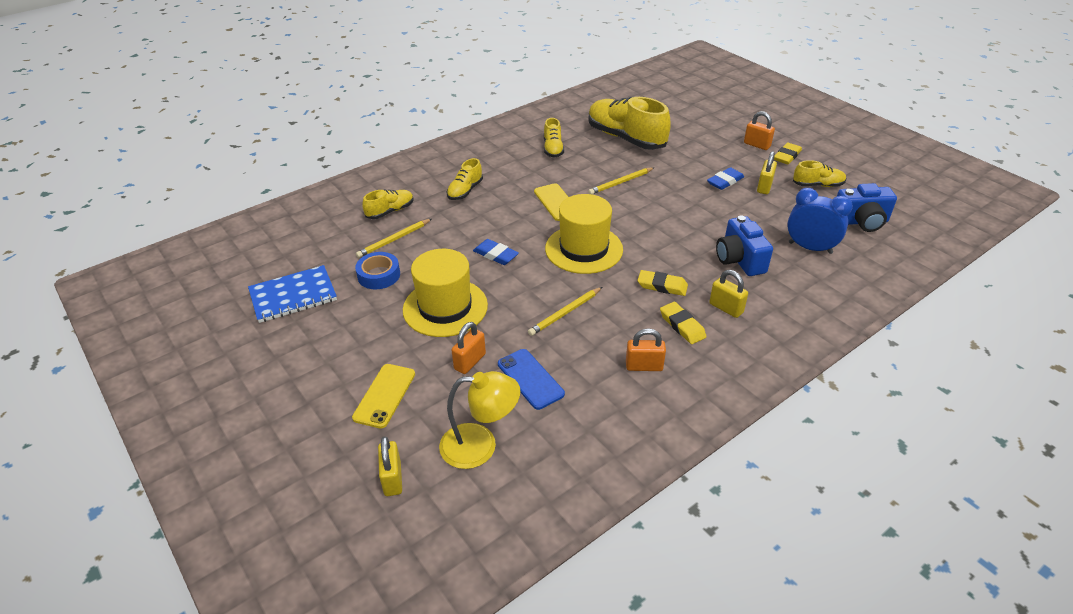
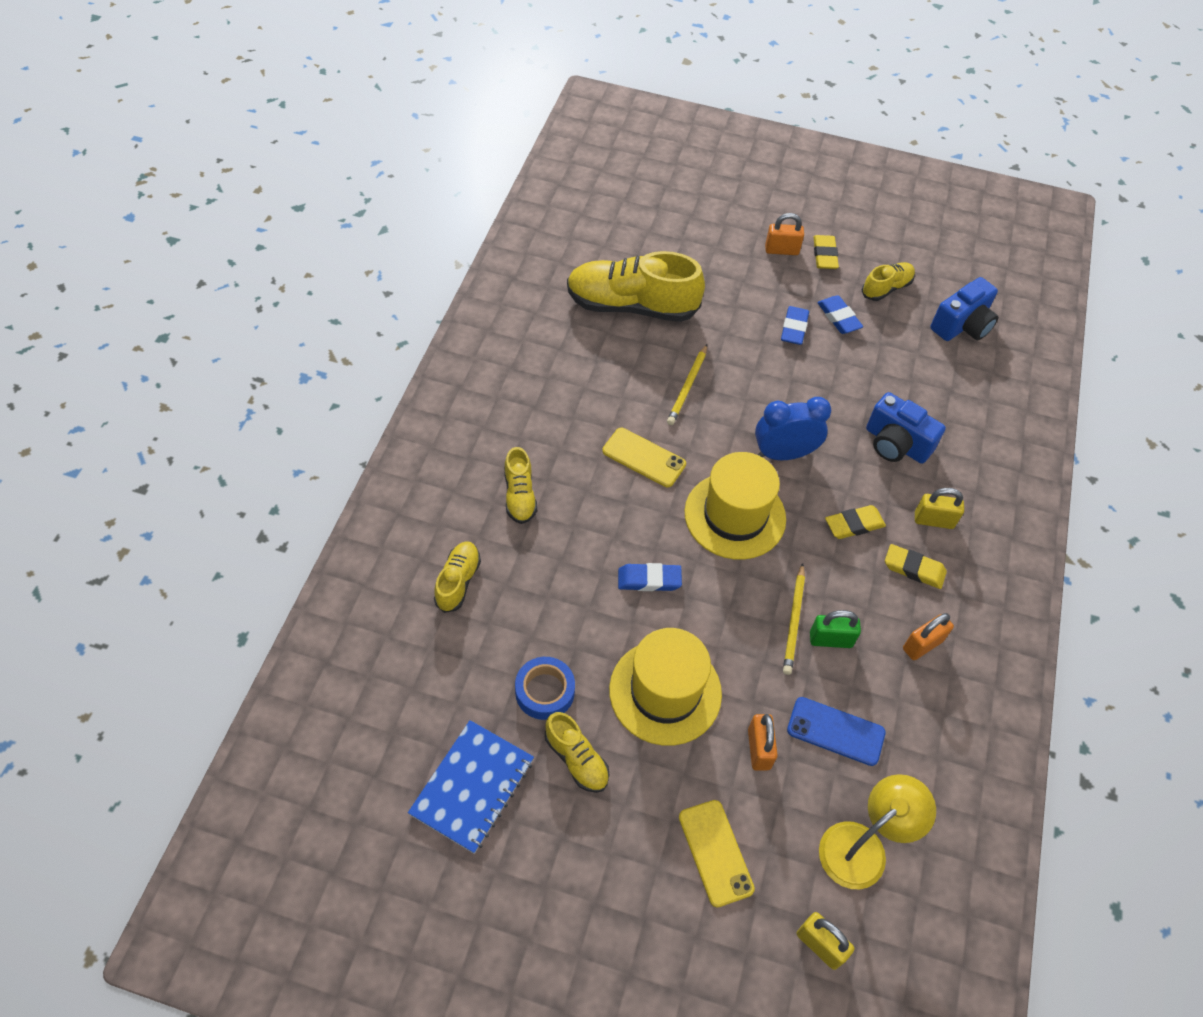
camera: 40 degrees left, 15 degrees up
yellow pencil [356,219,431,258] -> none
yellow shoe [544,118,564,158] -> yellow shoe moved to [545,712,610,793]
yellow padlock [757,151,777,194] -> blue eraser [817,295,863,334]
blue clock [787,188,853,254] -> blue clock moved to [755,397,831,460]
none -> green padlock [810,610,861,648]

